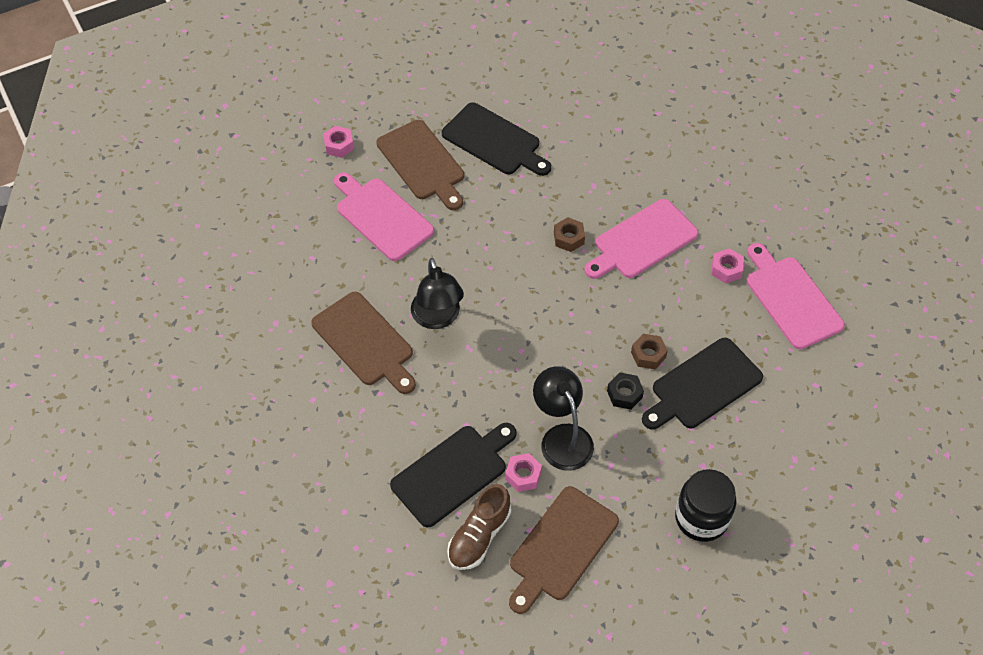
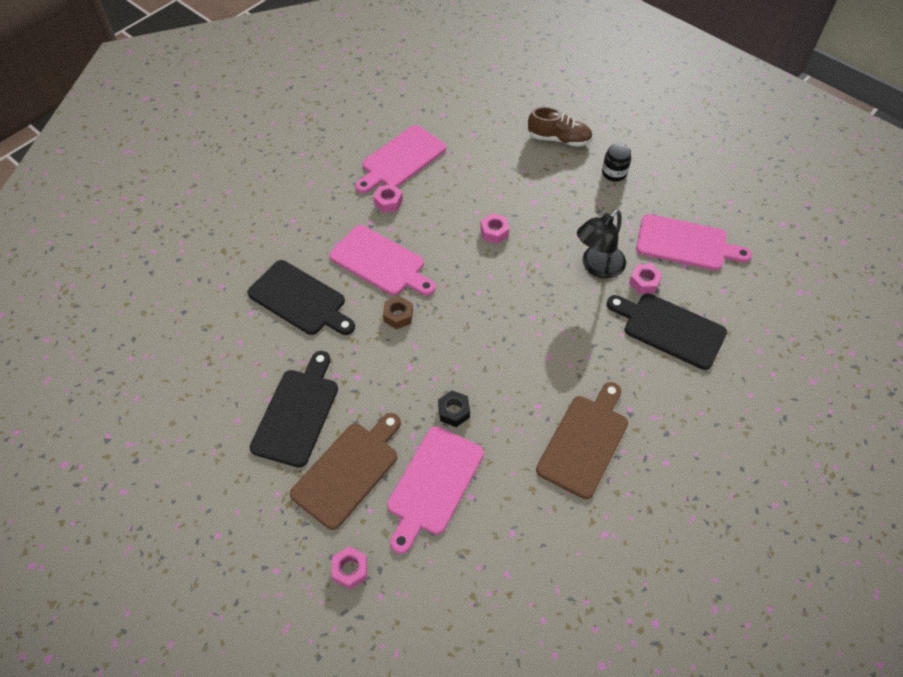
camera: 110 degrees left, 0 degrees up
black lamp [411,258,464,329] -> none
brown shoe [447,484,511,570] -> brown shoe moved to [528,107,593,147]
brown cutting board [509,486,619,614] -> pink cutting board [636,214,752,271]
black nut [607,373,644,410] -> black nut moved to [438,390,470,427]
brown nut [631,334,668,370] -> pink nut [481,213,509,244]
black cutting board [642,338,763,429] -> black cutting board moved to [247,260,355,335]
black jar [675,469,737,542] -> black jar [602,143,631,182], size x0.63

